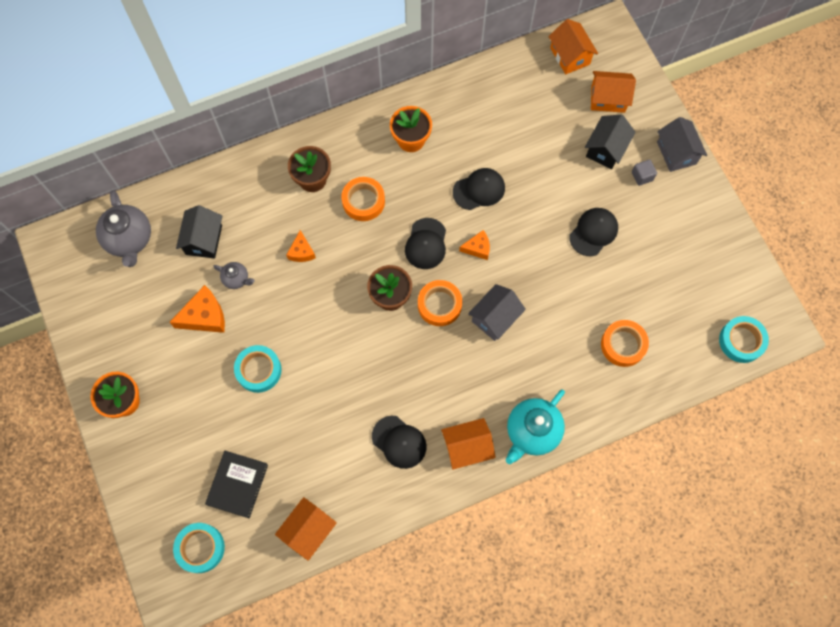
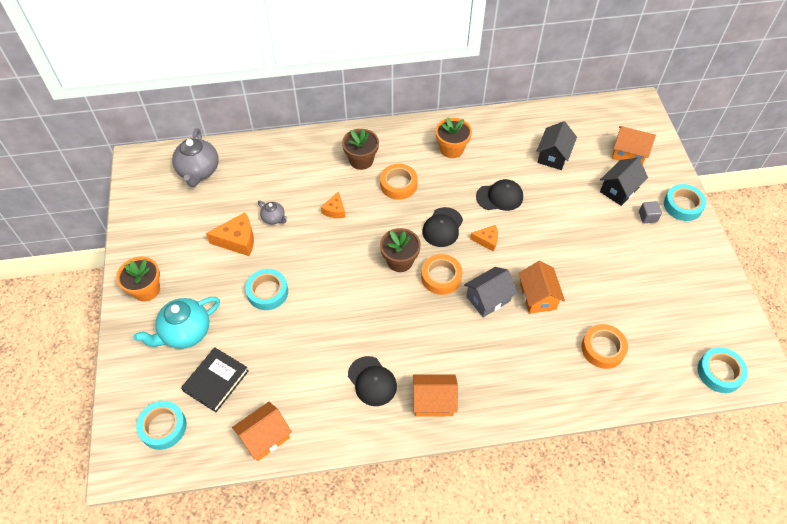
camera: 15 degrees right, 15 degrees down
black house [176,205,222,259] -> black house moved to [536,121,577,170]
turquoise teapot [506,390,565,464] -> turquoise teapot moved to [134,297,220,349]
orange house [548,19,598,74] -> orange house moved to [519,261,565,314]
black cap [570,208,618,256] -> none
grey house [657,117,707,172] -> turquoise tape [664,184,706,221]

